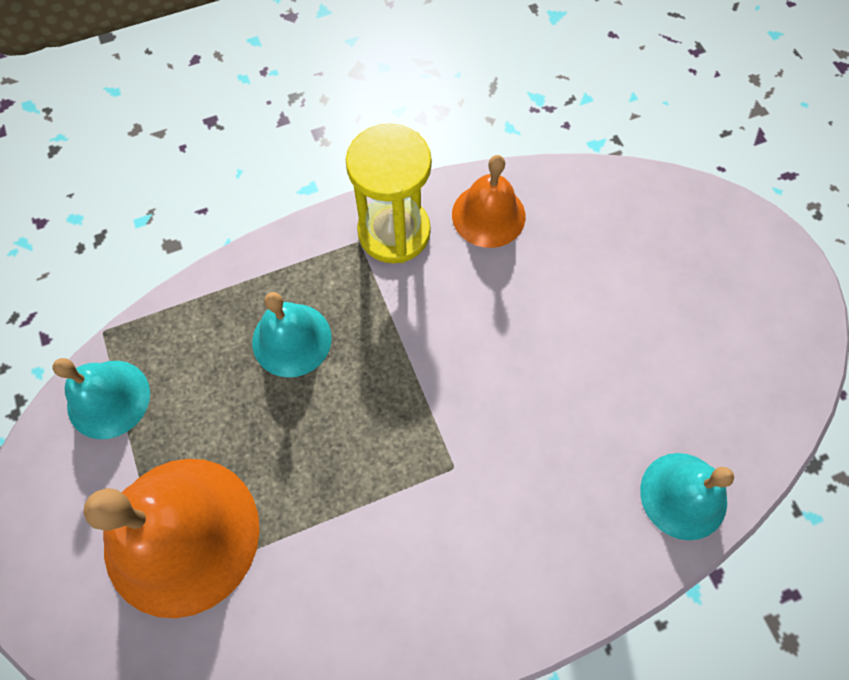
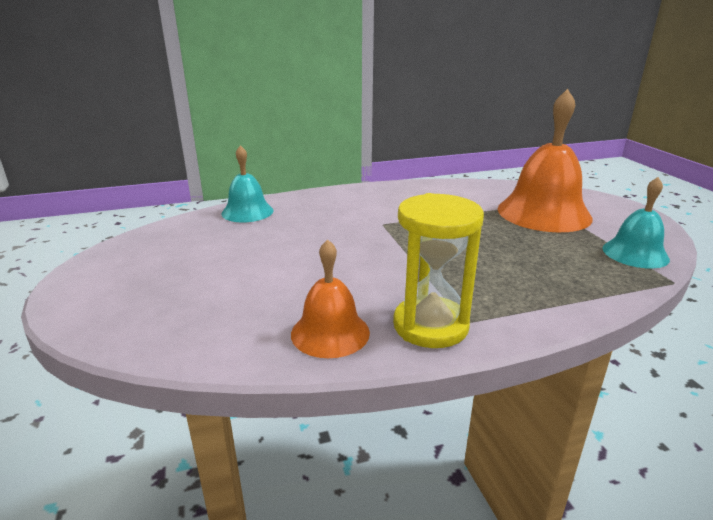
camera: 175 degrees left, 40 degrees down
turquoise bell [252,292,332,378] -> none

